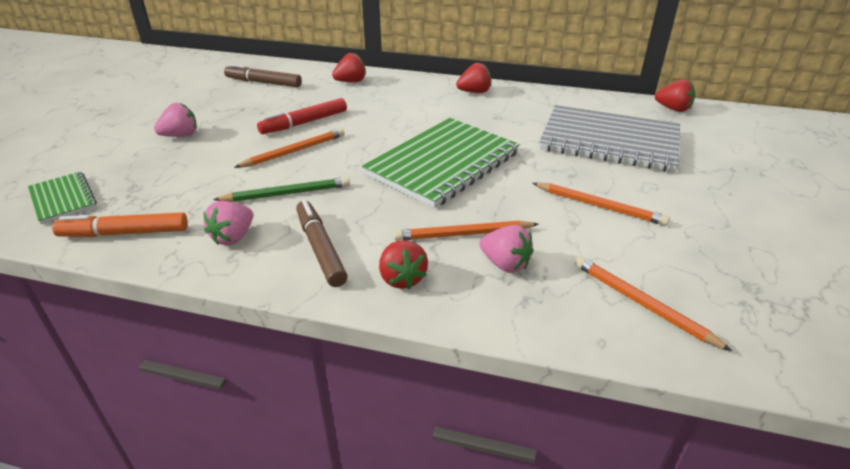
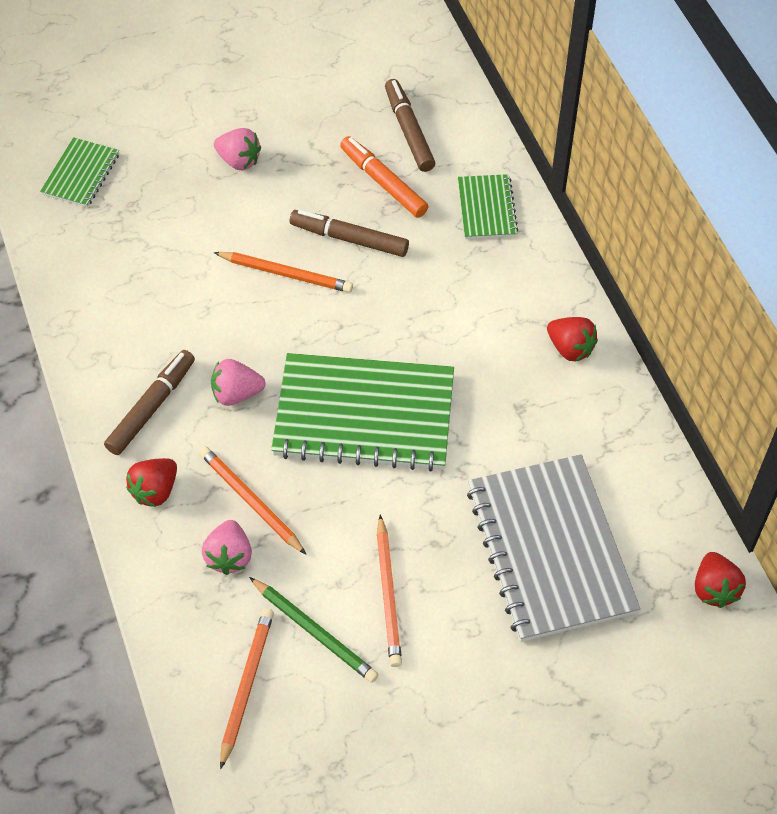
camera: 55 degrees right, 20 degrees up
orange marker [52,212,188,237] -> orange marker moved to [340,136,429,218]
pink strawberry [203,201,253,245] -> pink strawberry moved to [211,359,265,406]
green pencil [213,177,350,202] -> green pencil moved to [249,577,379,683]
red marker [257,98,347,134] -> brown marker [290,210,409,257]
red strawberry [332,53,366,82] -> green notebook [458,174,518,239]

